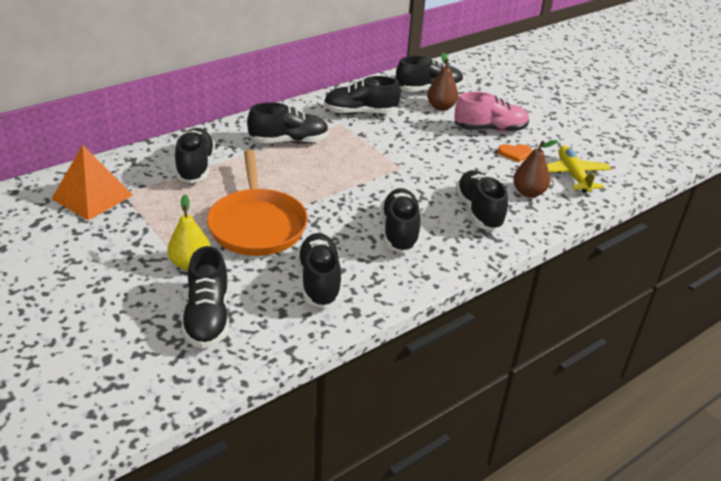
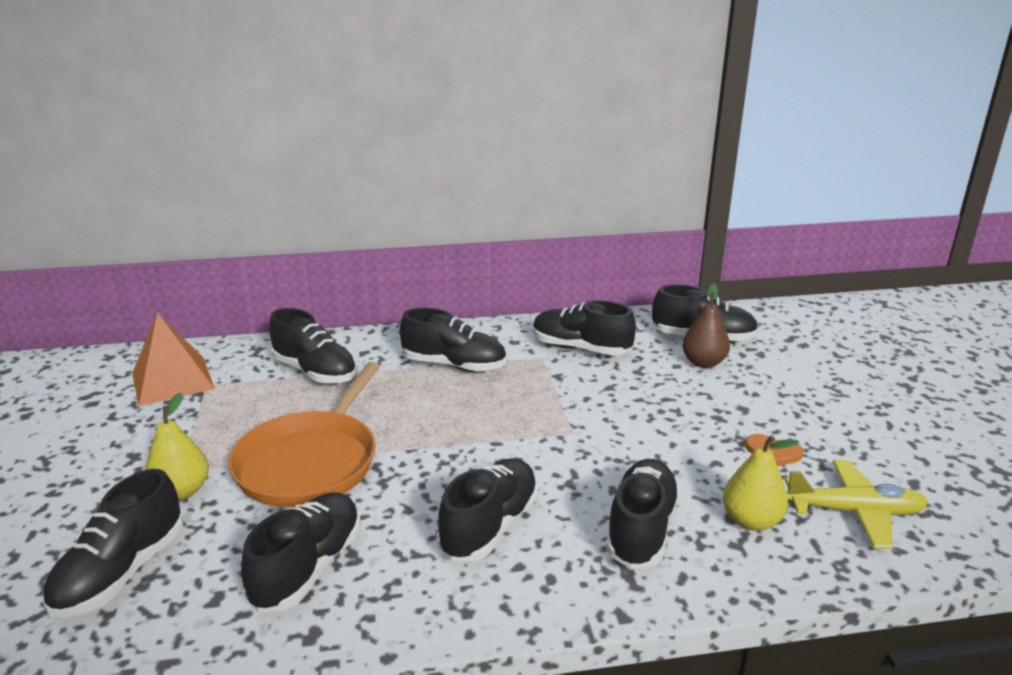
camera: 30 degrees right, 10 degrees down
black shoe [175,128,215,183] -> black shoe turned 105 degrees clockwise [269,308,357,384]
pink shoe [454,92,529,132] -> none
brown pear [513,140,558,198] -> yellow pear [722,435,800,531]
yellow plane [547,146,612,193] -> yellow plane turned 75 degrees clockwise [785,460,928,549]

